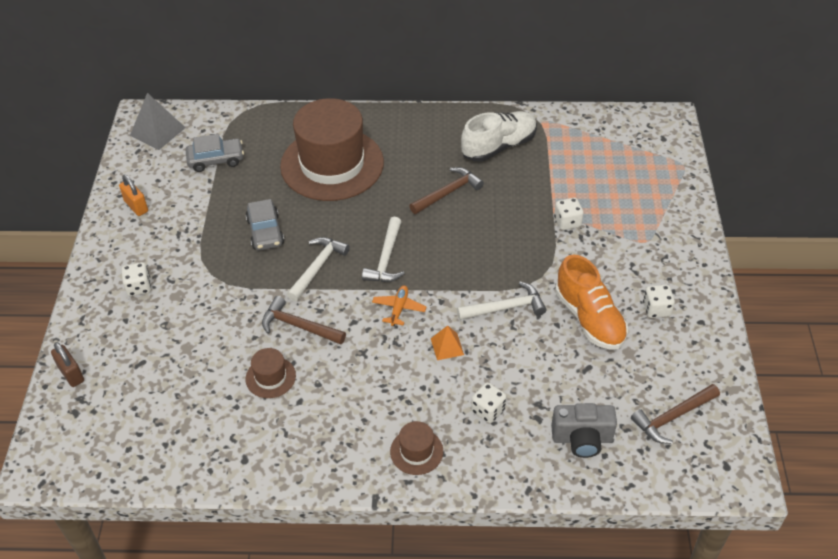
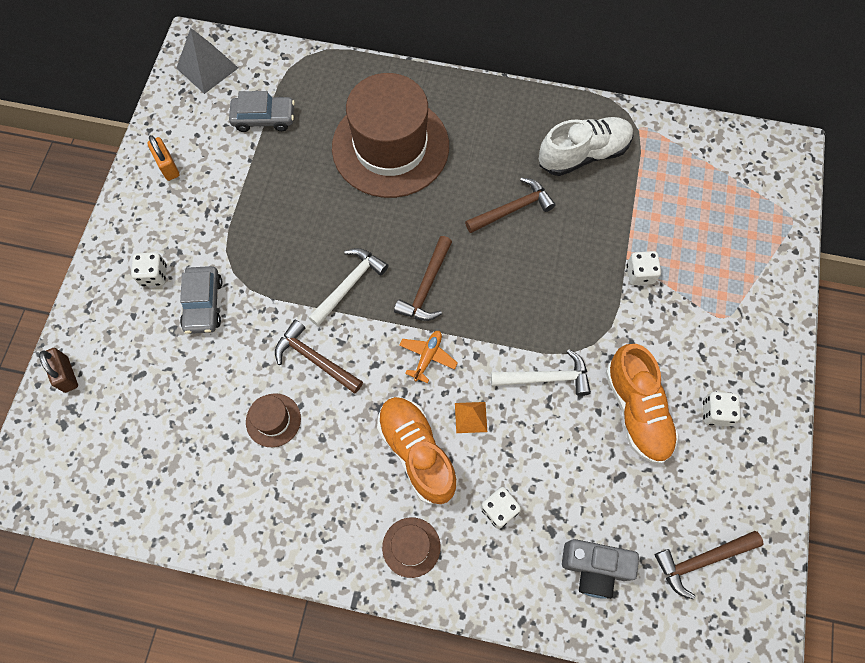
camera: 10 degrees right, 20 degrees up
grey car [246,199,284,250] -> grey car moved to [180,266,222,334]
white hammer [362,217,405,282] -> brown hammer [394,236,452,321]
none -> orange shoe [377,397,458,504]

